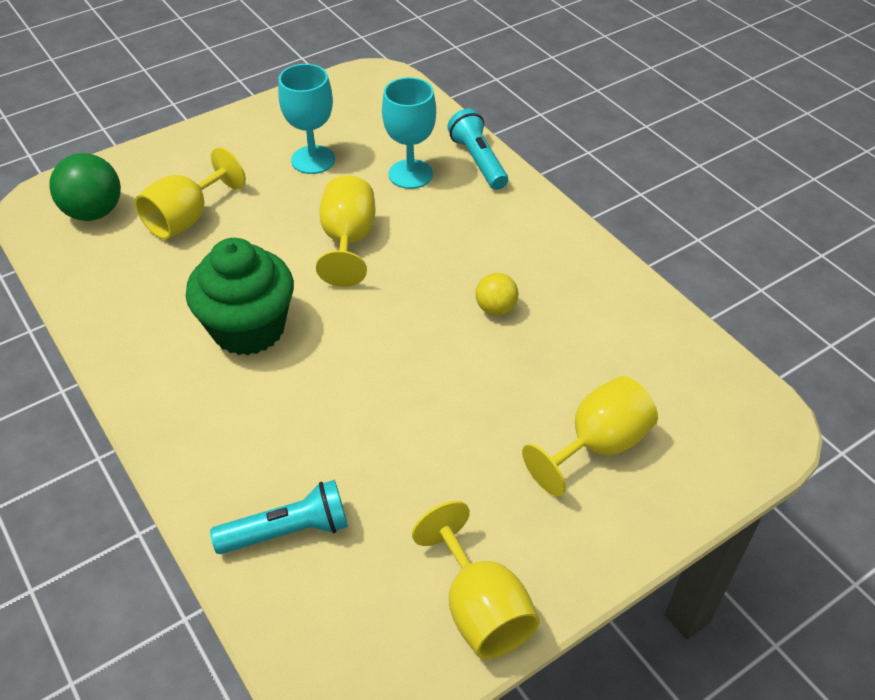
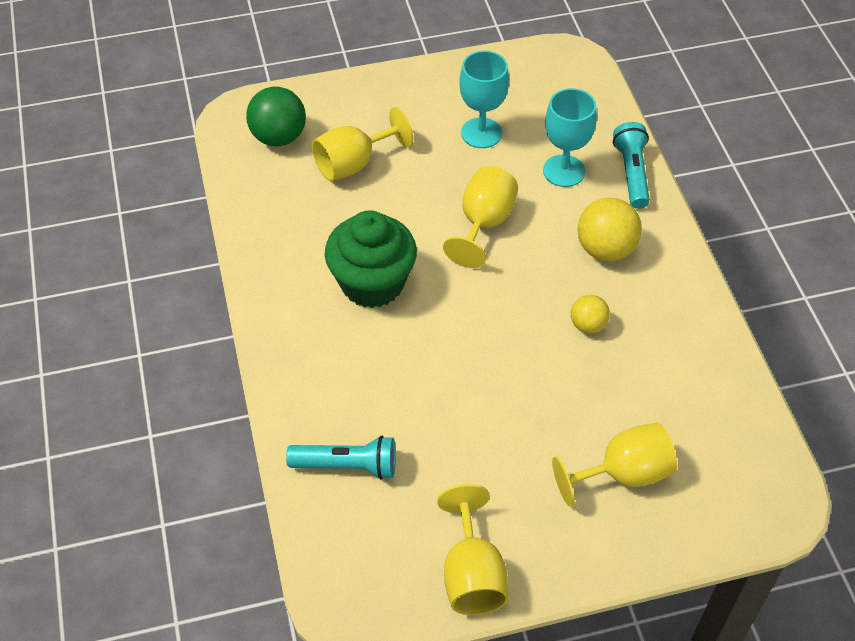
camera: 20 degrees right, 5 degrees up
none -> yellow ball [577,197,642,261]

